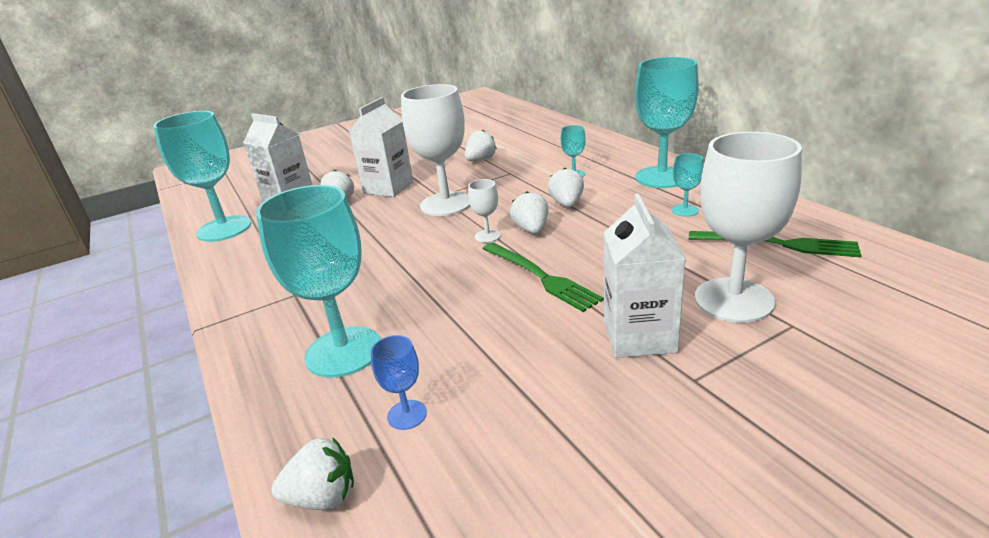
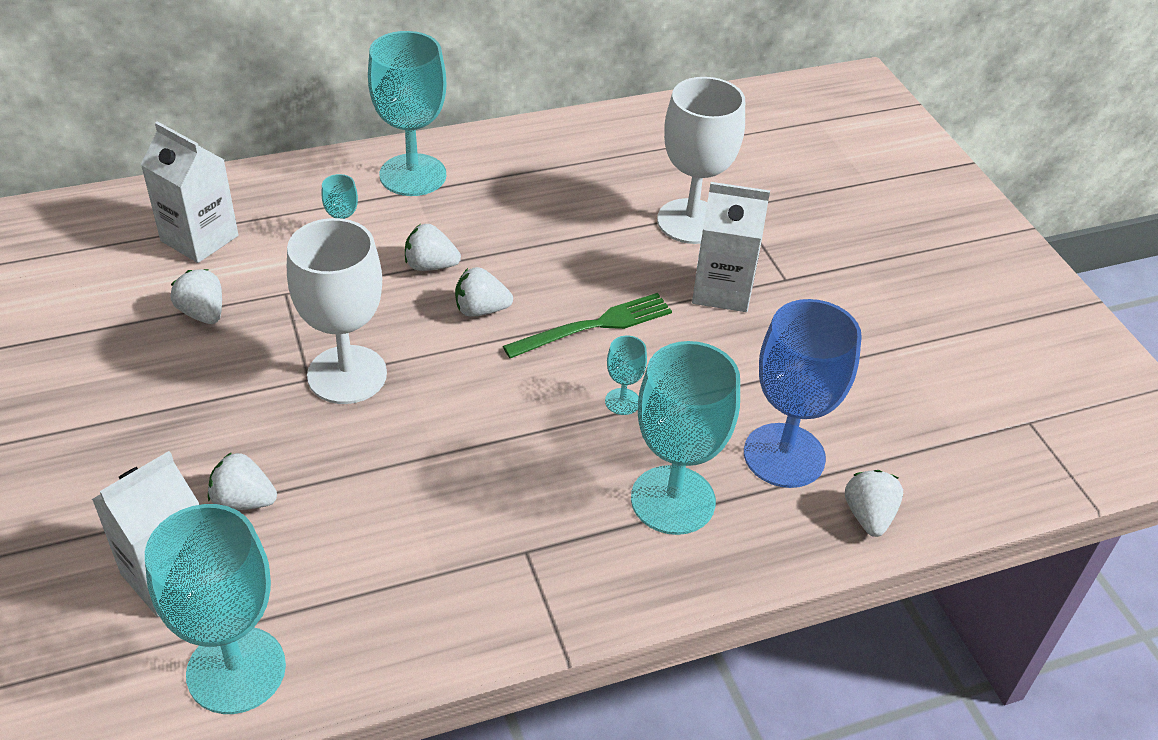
camera: 85 degrees left, 15 degrees up
white carton [349,97,413,197] -> white carton moved to [140,121,238,263]
blue goblet [370,335,427,430] -> blue goblet [744,299,862,488], size x2.24
white goblet [468,179,501,243] -> none
turquoise goblet [672,153,704,217] -> turquoise goblet moved to [605,336,647,415]
green fork [689,231,862,257] -> none

